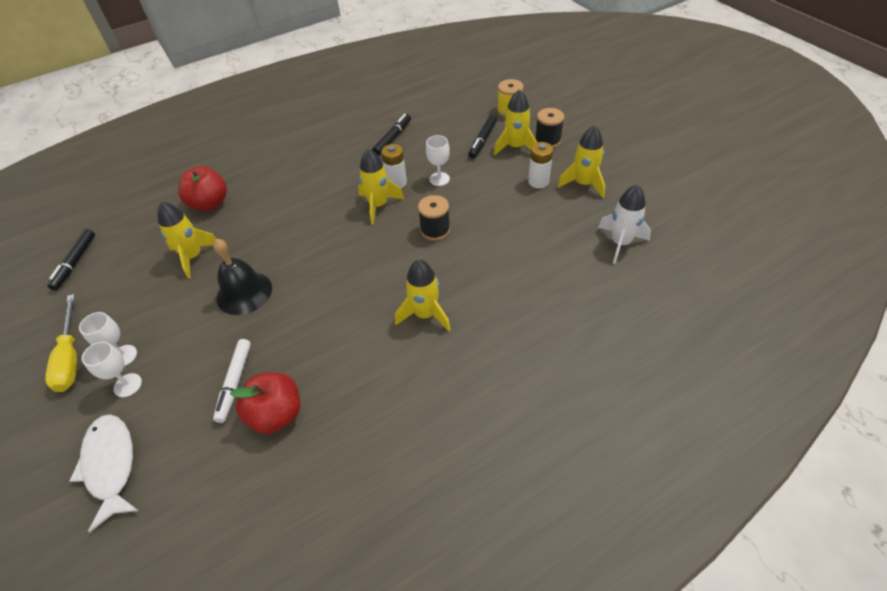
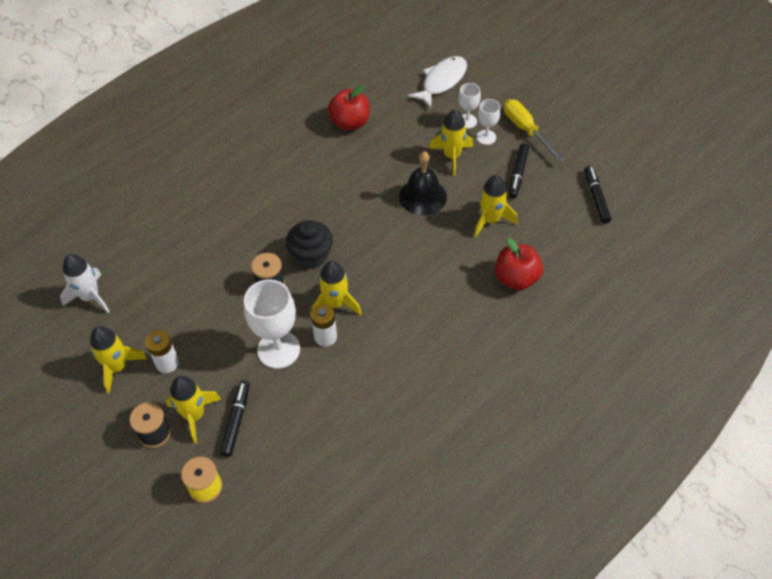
camera: 165 degrees right, 5 degrees up
white fish [69,414,139,532] -> white fish turned 105 degrees counterclockwise [408,56,467,108]
white marker [213,339,251,423] -> none
black marker [372,114,411,155] -> black marker moved to [508,143,529,198]
yellow rocket [395,259,451,331] -> yellow rocket moved to [429,109,473,176]
white goblet [426,135,450,186] -> white goblet [244,280,300,369], size x1.85
none -> black cupcake [286,220,333,269]

